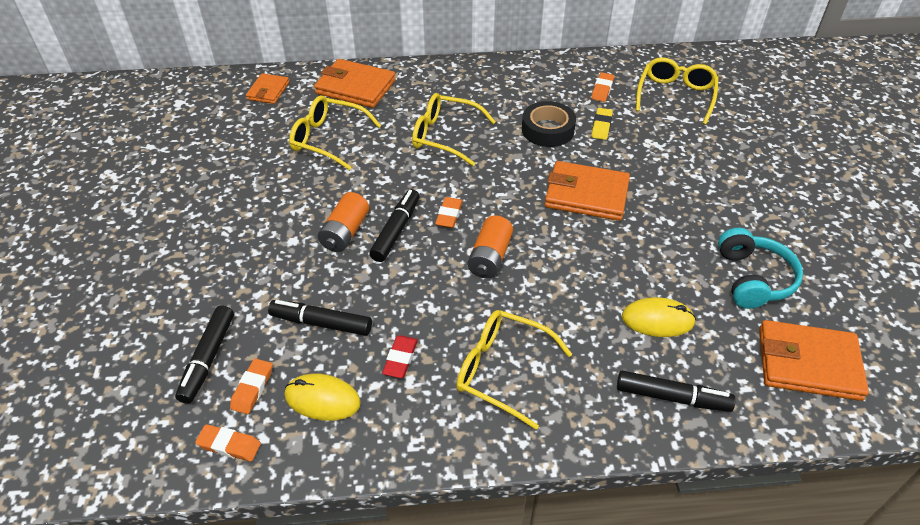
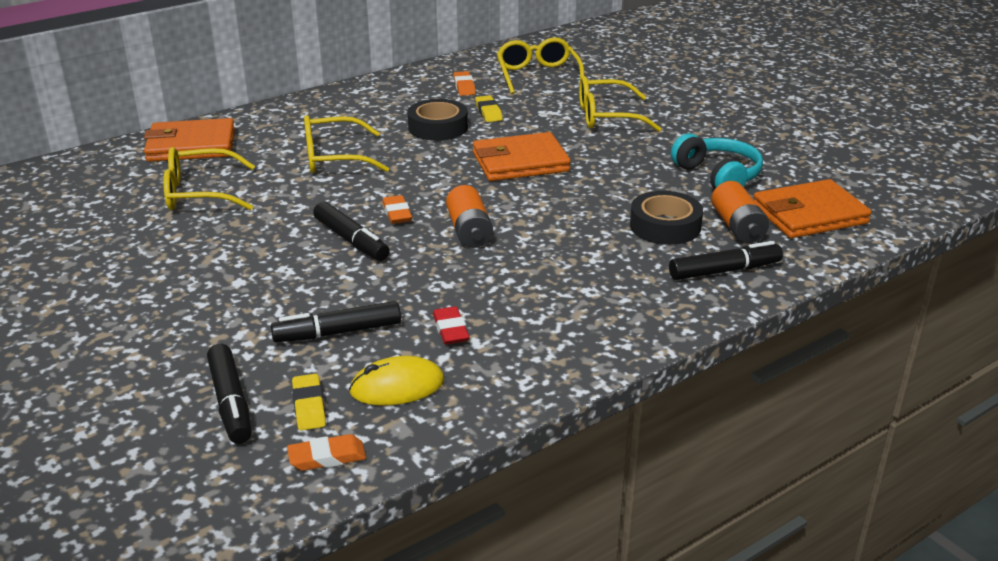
camera: 30 degrees left, 15 degrees down
orange eraser [230,358,272,414] -> yellow eraser [292,374,326,431]
orange wallet [246,73,289,104] -> none
orange battery [318,192,369,252] -> orange battery moved to [711,181,769,243]
black marker [369,189,420,262] -> black marker turned 150 degrees clockwise [313,202,390,261]
yellow glasses [456,310,572,430] -> yellow glasses moved to [579,76,661,132]
yellow mouse [622,297,696,337] -> black tape [630,191,703,245]

